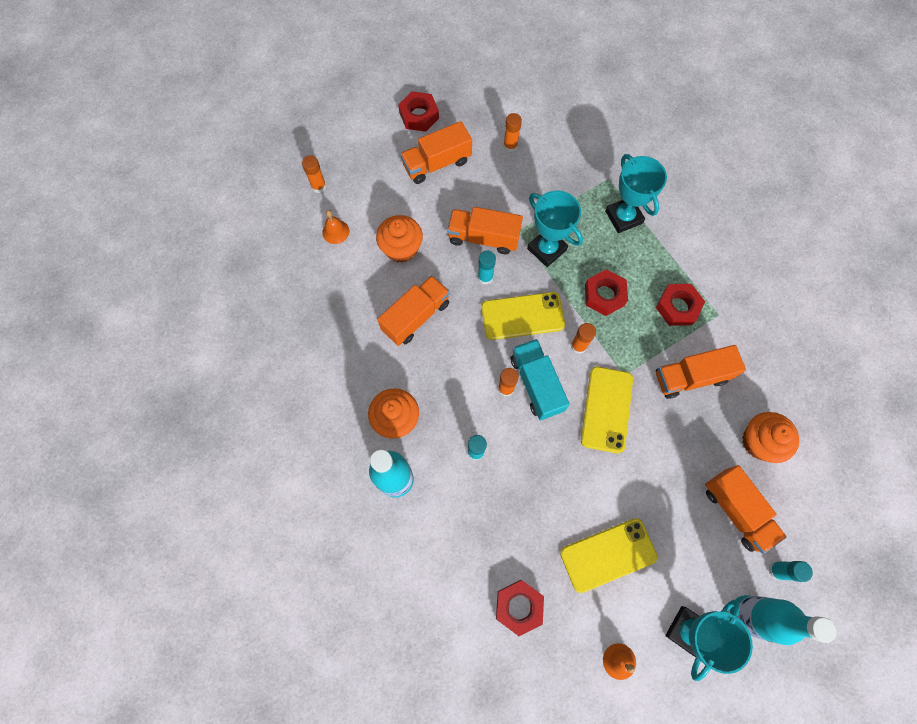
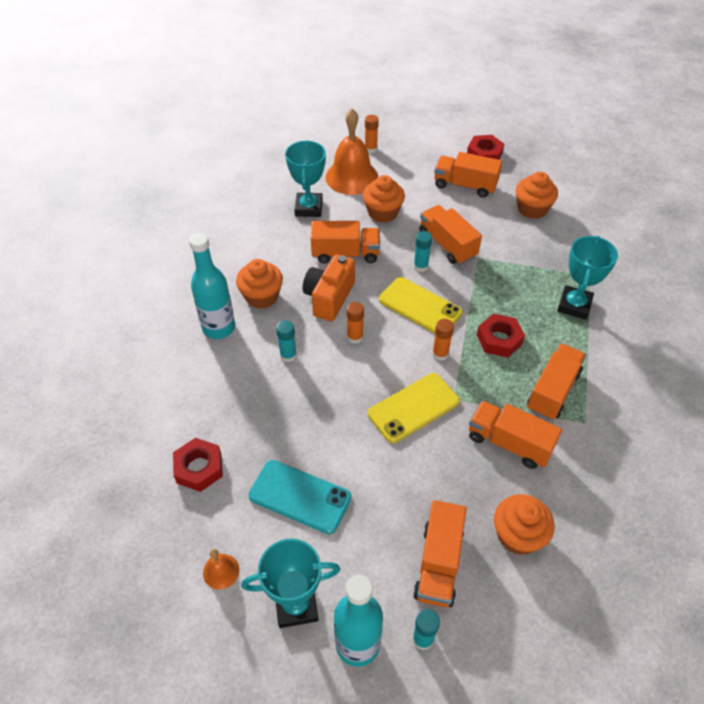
camera: 45 degrees right, 20 degrees down
orange bell [322,210,349,244] -> orange bell [326,109,378,195], size x2.22
orange glue stick [503,113,522,152] -> orange cupcake [516,172,558,219]
turquoise truck [511,339,570,420] -> none
turquoise trophy [527,190,583,267] -> turquoise trophy moved to [285,140,326,217]
yellow phone [560,518,658,593] -> turquoise phone [249,460,351,534]
red nut [656,284,705,326] -> orange truck [527,343,586,420]
none -> orange camera [303,254,355,321]

